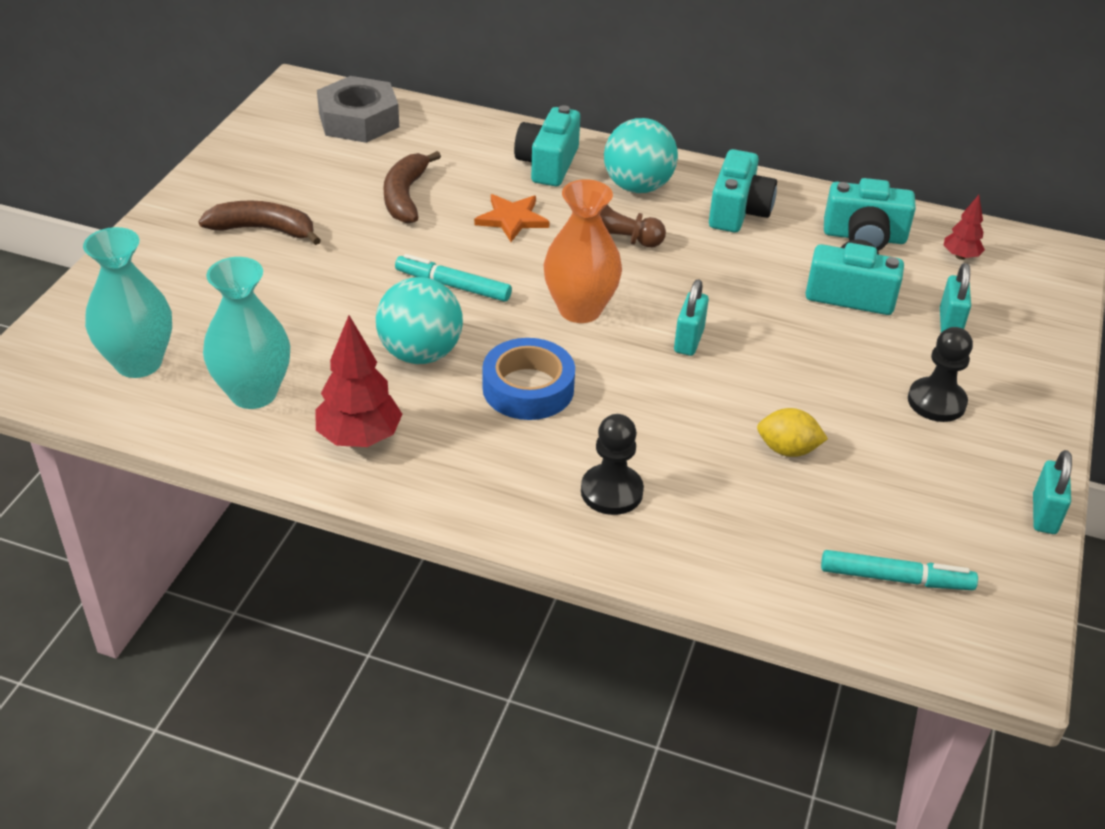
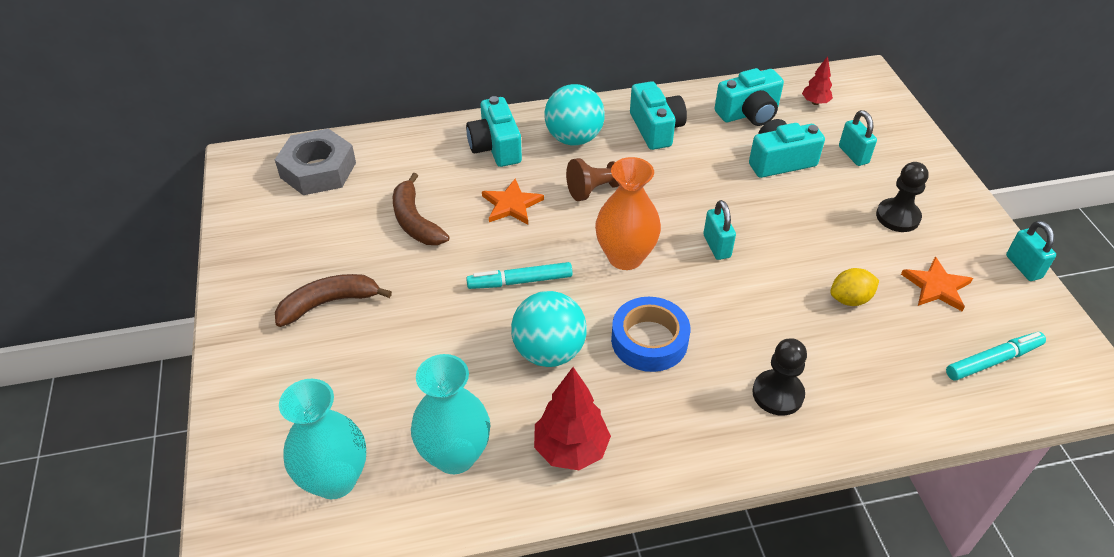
camera: 30 degrees left, 5 degrees up
none -> orange star [901,256,973,311]

